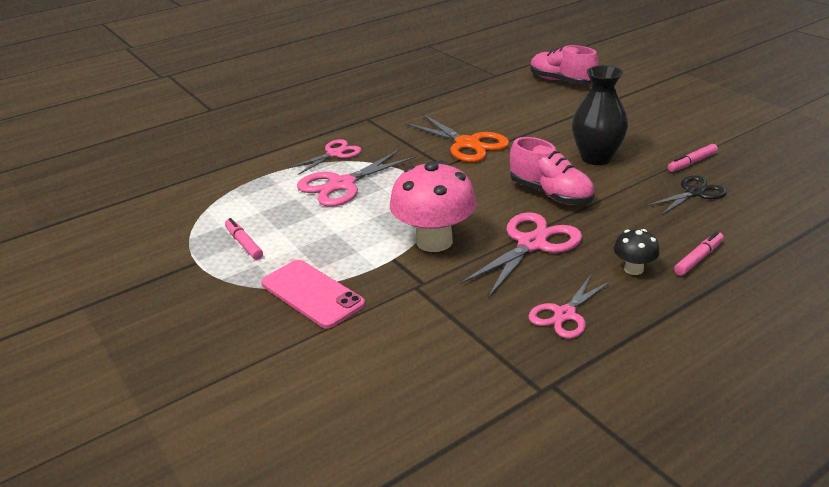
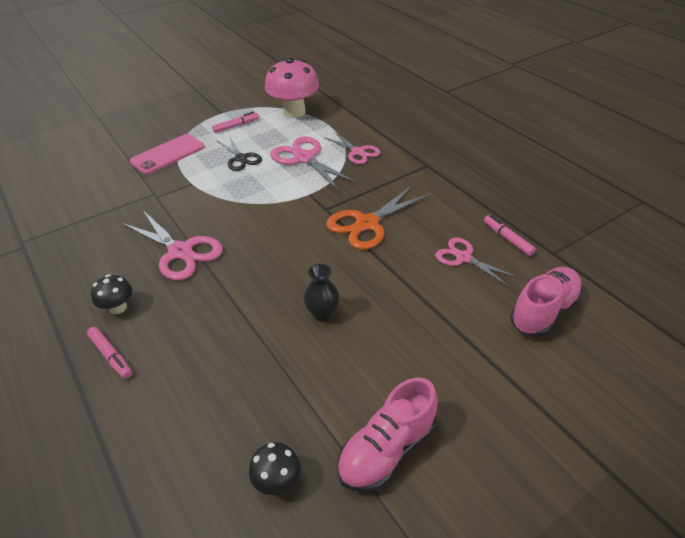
camera: 90 degrees right, 10 degrees up
pink mushroom [390,160,477,252] -> pink mushroom moved to [265,57,319,118]
pink shoe [510,137,595,205] -> pink shoe moved to [337,377,438,492]
pink scissors [529,275,612,339] -> pink scissors moved to [435,238,518,287]
black vase [572,65,628,165] -> black vase [303,264,340,321], size x0.59
black scissors [646,175,727,215] -> black scissors moved to [218,136,262,171]
pink marker [668,144,718,172] -> pink marker moved to [484,215,536,256]
none -> black mushroom [249,442,300,495]

